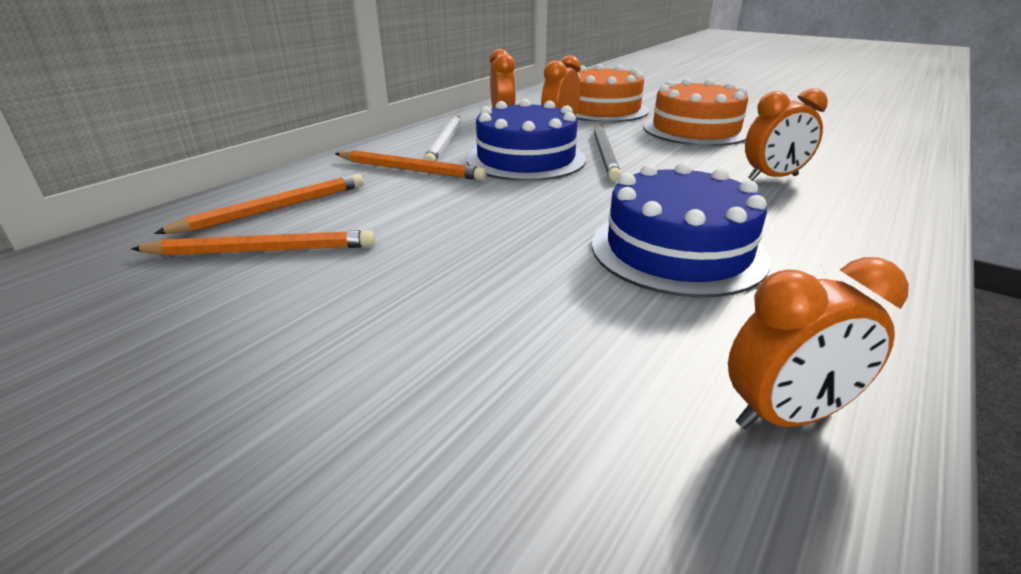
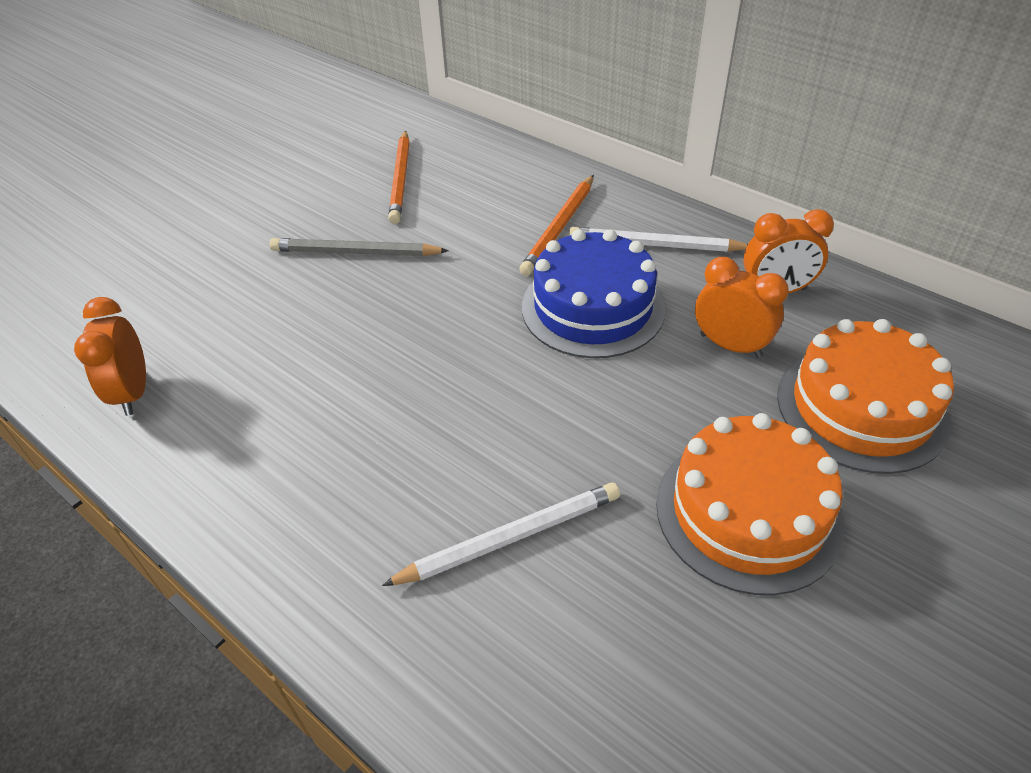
camera: 95 degrees right, 15 degrees up
orange pencil [154,174,364,234] -> none
blue cake [592,162,771,298] -> none
grey pencil [594,125,621,181] -> grey pencil moved to [270,238,449,256]
orange clock [745,88,828,180] -> white pencil [382,483,620,586]

